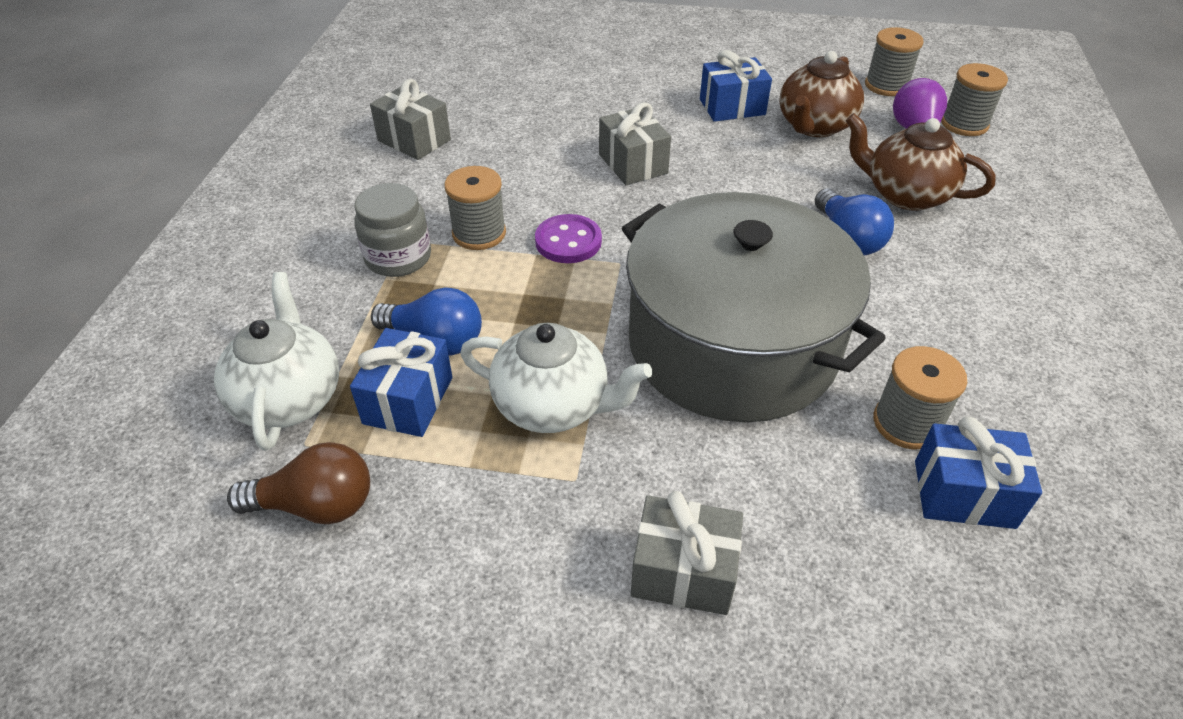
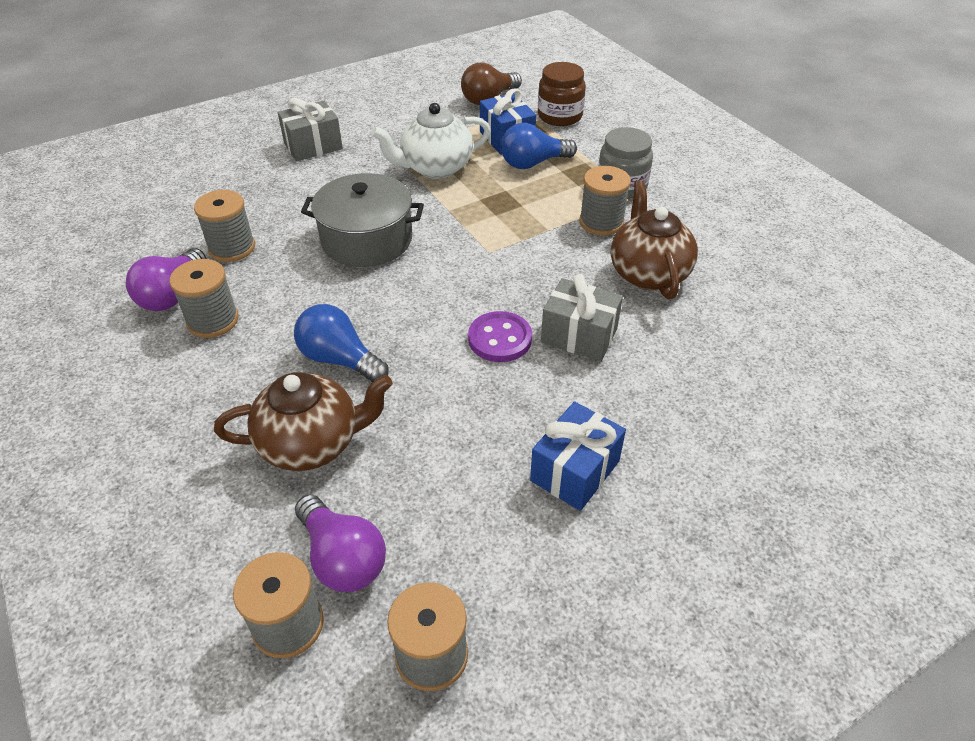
camera: 140 degrees right, 0 degrees up
white teapot [214,272,339,451] -> brown jar [538,62,586,126]
grey gift [370,79,451,160] -> none
purple button [535,214,602,263] -> purple button moved to [468,311,532,362]
grey pot [622,192,886,422] -> grey pot [301,173,424,267], size x0.59
brown teapot [779,51,864,137] -> brown teapot moved to [611,180,698,299]
blue gift [915,416,1042,529] -> none
none -> purple light bulb [125,248,206,311]
none -> grey spool [169,259,239,338]

